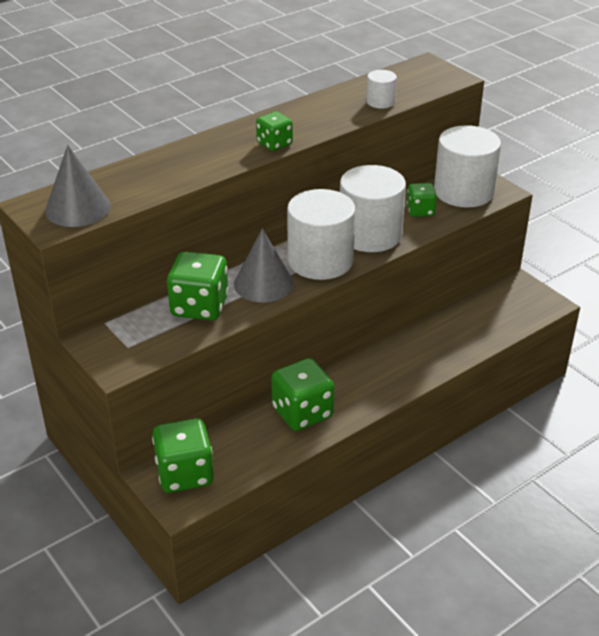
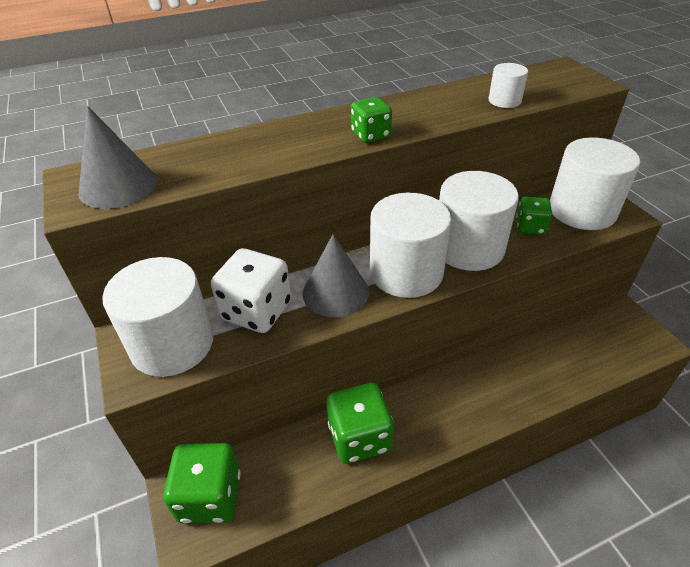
camera: 15 degrees right, 5 degrees up
green dice [167,251,229,321] -> white dice [211,248,291,333]
none -> white cylinder [102,257,213,377]

